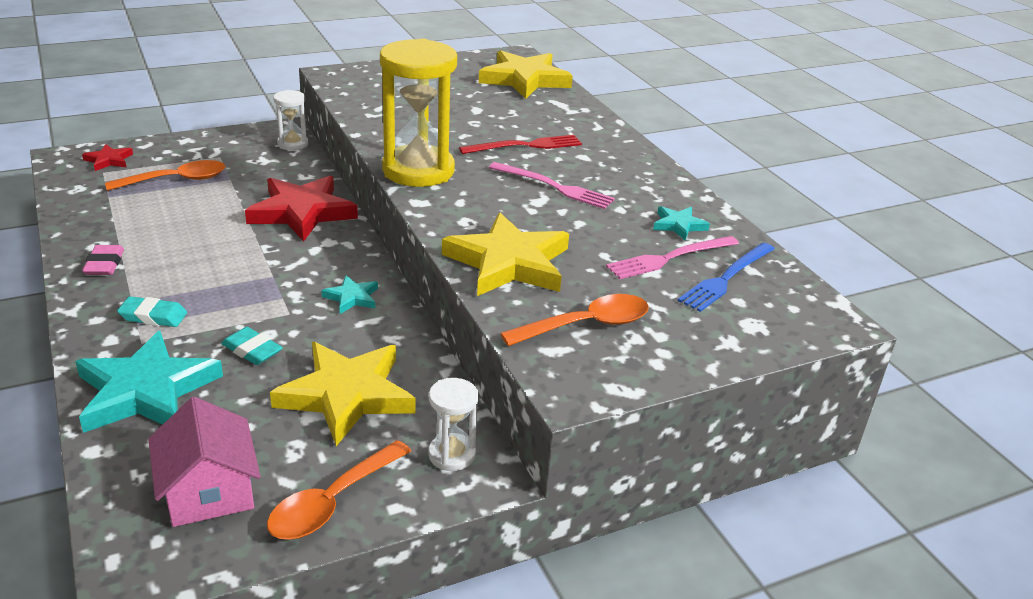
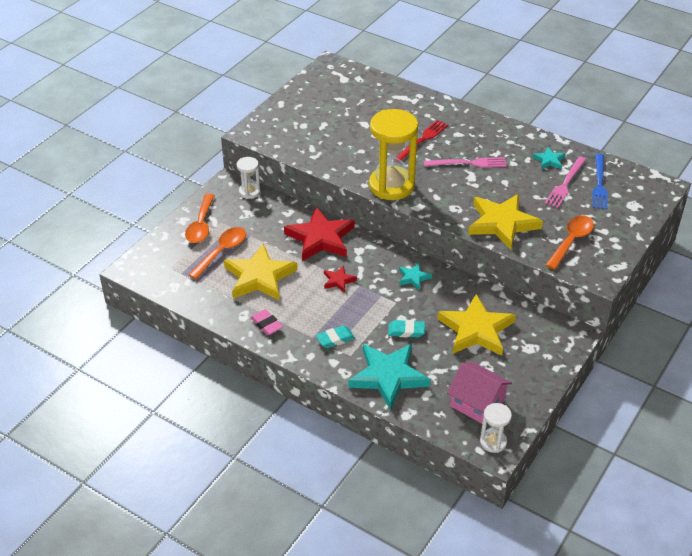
camera: 30 degrees left, 10 degrees up
red star [82,144,133,171] -> red star moved to [324,266,357,293]
orange spoon [267,440,411,540] -> orange spoon moved to [185,193,215,243]
white hourglass [428,378,479,471] -> white hourglass moved to [480,403,512,453]
yellow star [479,50,573,99] -> yellow star moved to [224,244,298,300]

